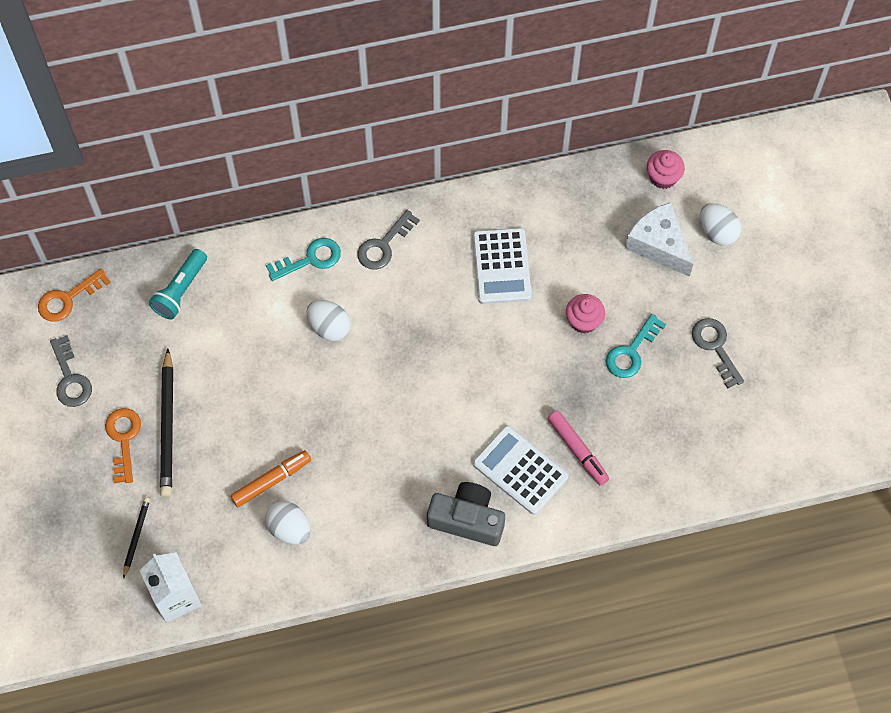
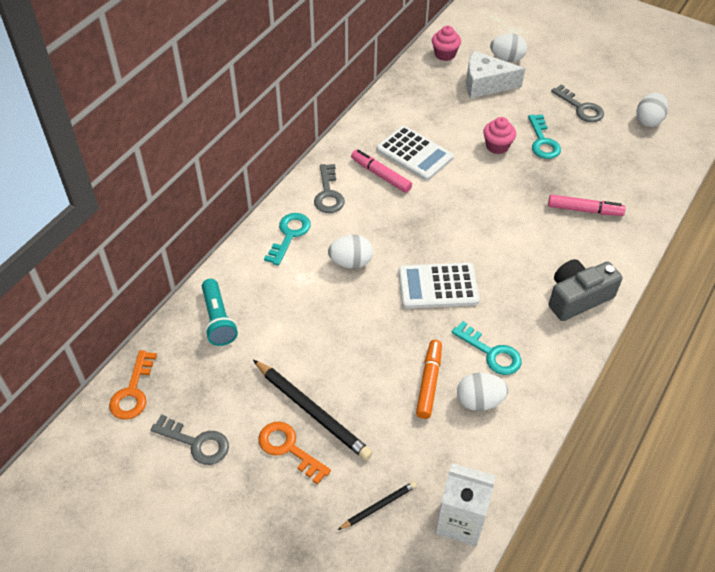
camera: 45 degrees left, 15 degrees down
black pencil [123,497,150,579] -> black pencil turned 90 degrees clockwise [338,481,417,530]
white calculator [473,425,569,515] -> white calculator moved to [399,263,479,309]
grey key [692,318,744,389] -> grey key turned 150 degrees counterclockwise [551,84,604,122]
none -> pink marker [351,150,412,193]
none -> turquoise key [452,321,521,375]
none -> white egg [636,92,668,127]

